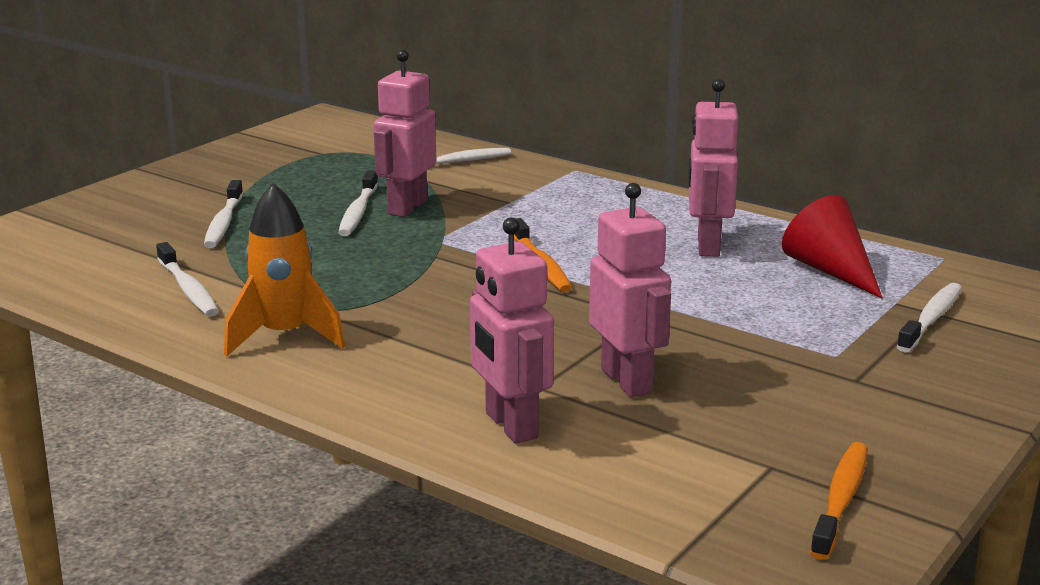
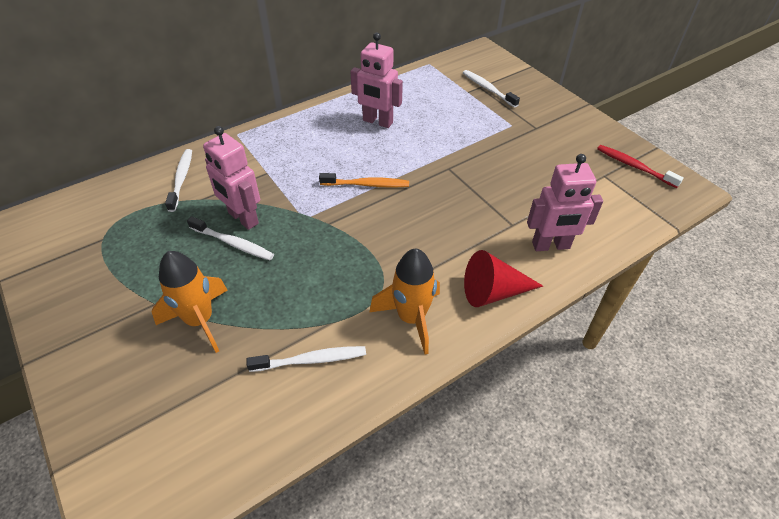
camera: 70 degrees left, 25 degrees up
white toothbrush [204,180,243,248] -> orange rocket [152,251,228,353]
pink robot [589,183,671,397] -> none
red cone [782,195,883,299] -> red cone moved to [464,250,543,307]
orange toothbrush [810,442,868,560] -> red toothbrush [597,145,684,188]

